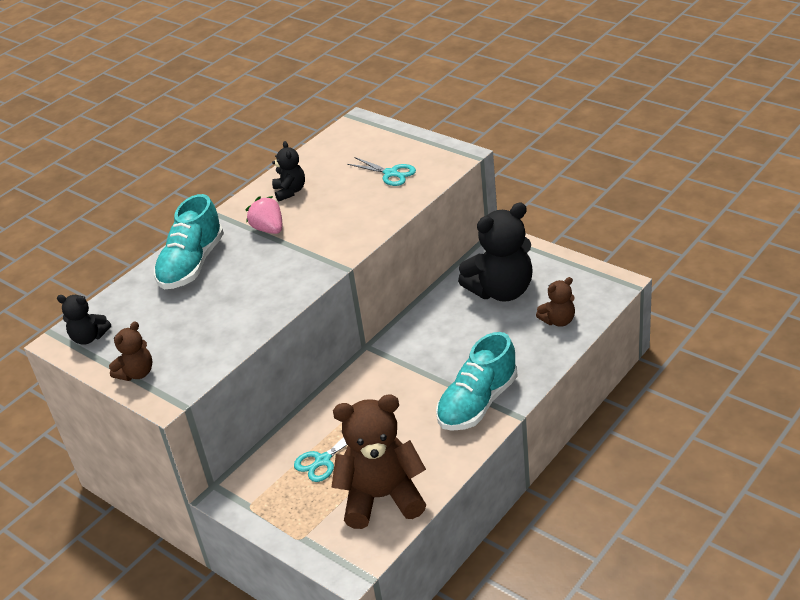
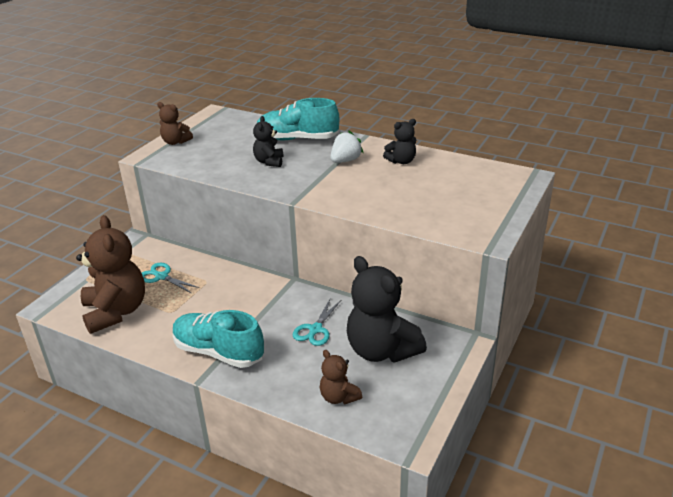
camera: 75 degrees right, 5 degrees down
black teddy bear [57,295,111,345] -> black teddy bear moved to [253,116,284,167]
pink strawberry [245,196,282,234] -> white strawberry [330,131,364,163]
turquoise scissors [347,157,416,186] -> turquoise scissors moved to [293,298,341,346]

